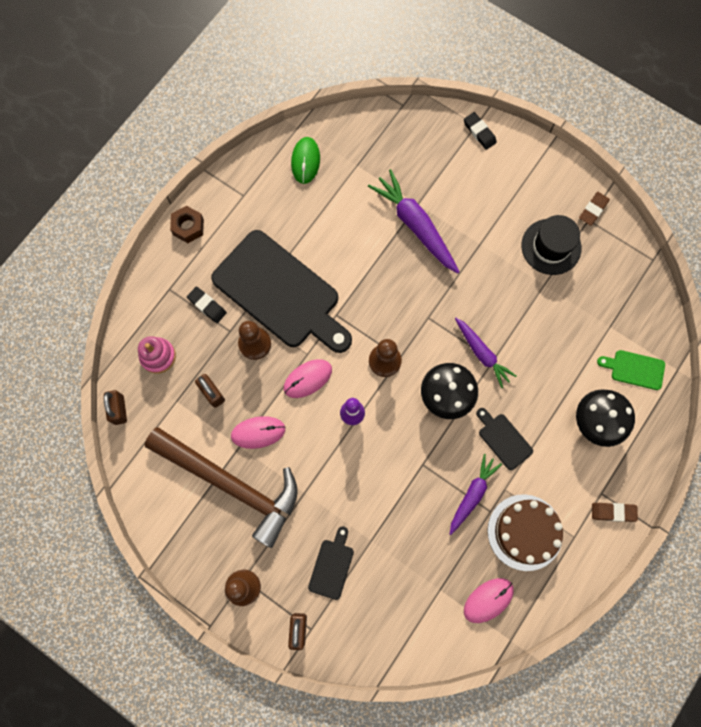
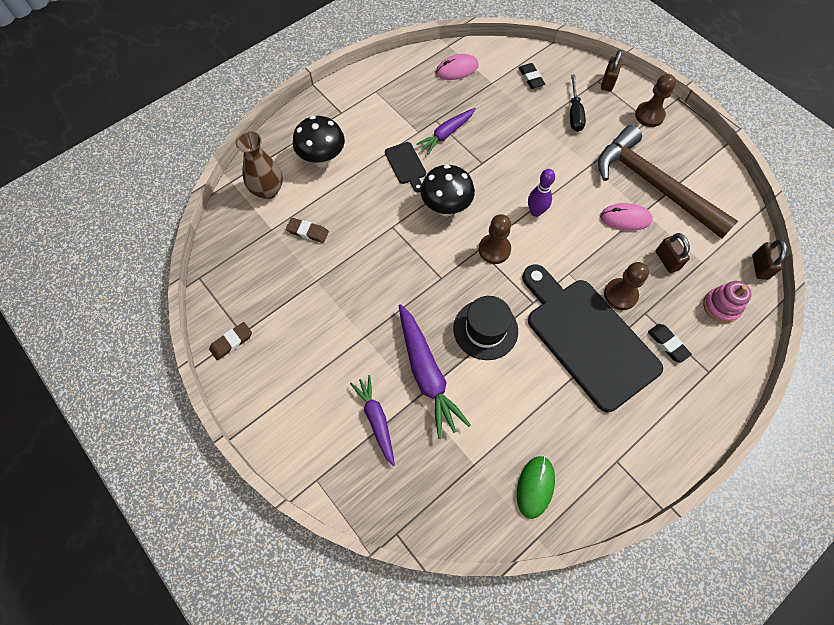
camera: 165 degrees left, 10 degrees down
brown nut [170,206,204,243] -> none
pink mouse [284,359,332,398] -> none
black cutting board [308,526,354,600] -> black screwdriver [570,75,586,132]
purple carrot [455,318,517,388] -> purple carrot moved to [350,375,395,466]
black eraser [464,112,497,150] -> black eraser moved to [518,63,545,89]
brown cake [488,494,563,571] -> none
black hat [521,215,582,275] -> black hat moved to [453,296,518,360]
brown eraser [592,503,638,522] -> brown eraser moved to [286,218,329,243]
green cutting board [597,350,665,390] -> brown vase [236,131,283,199]

